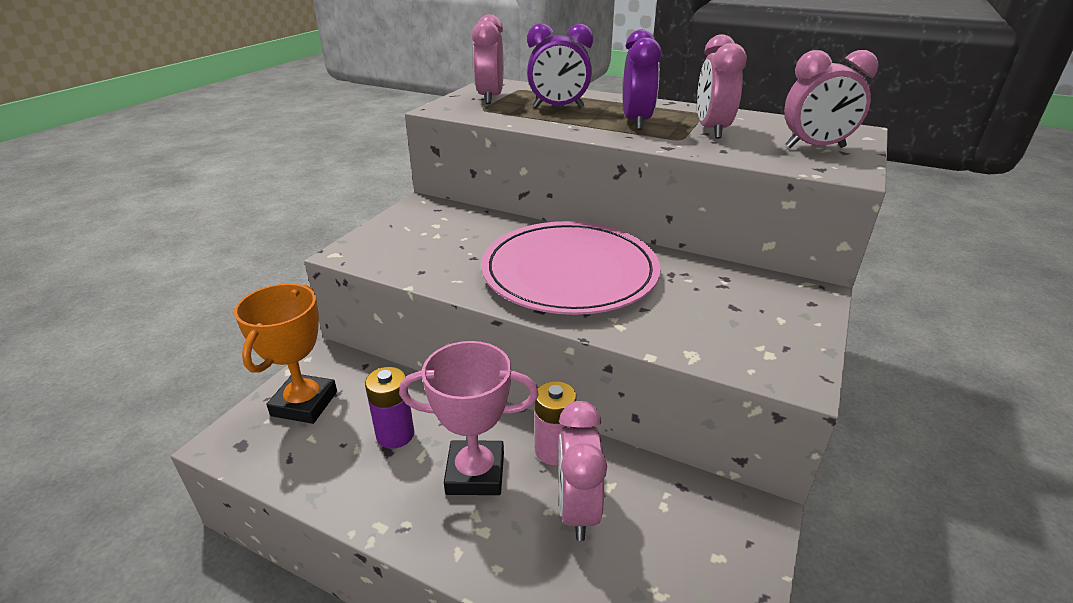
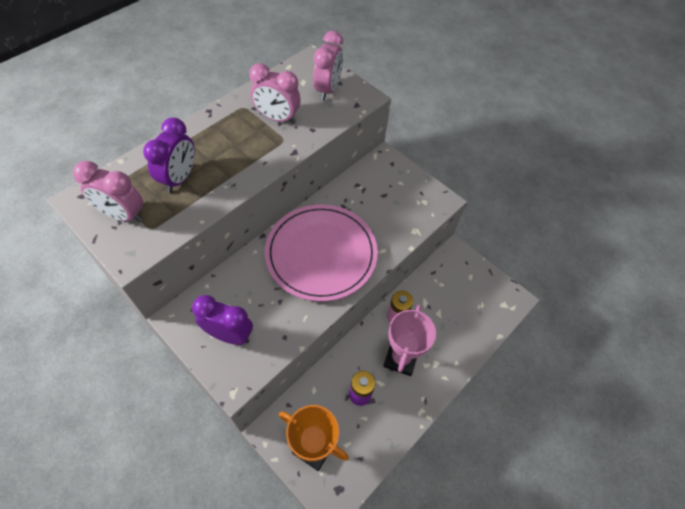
camera: 75 degrees left, 25 degrees up
pink clock [558,401,607,541] -> none
purple clock [623,29,662,130] -> purple clock moved to [192,295,253,345]

